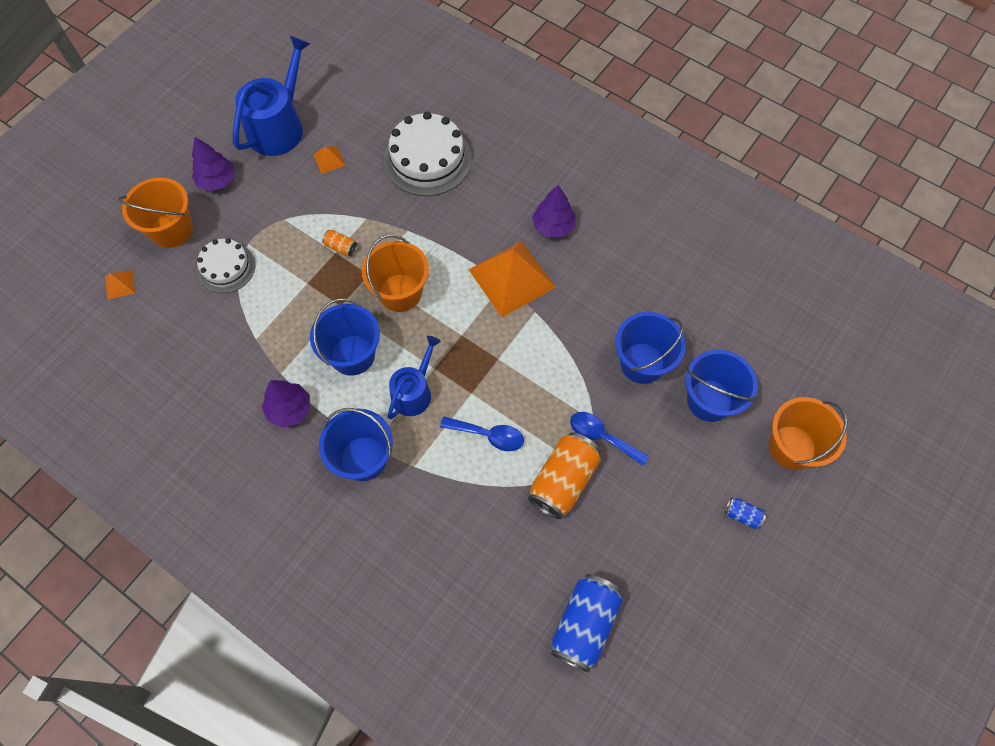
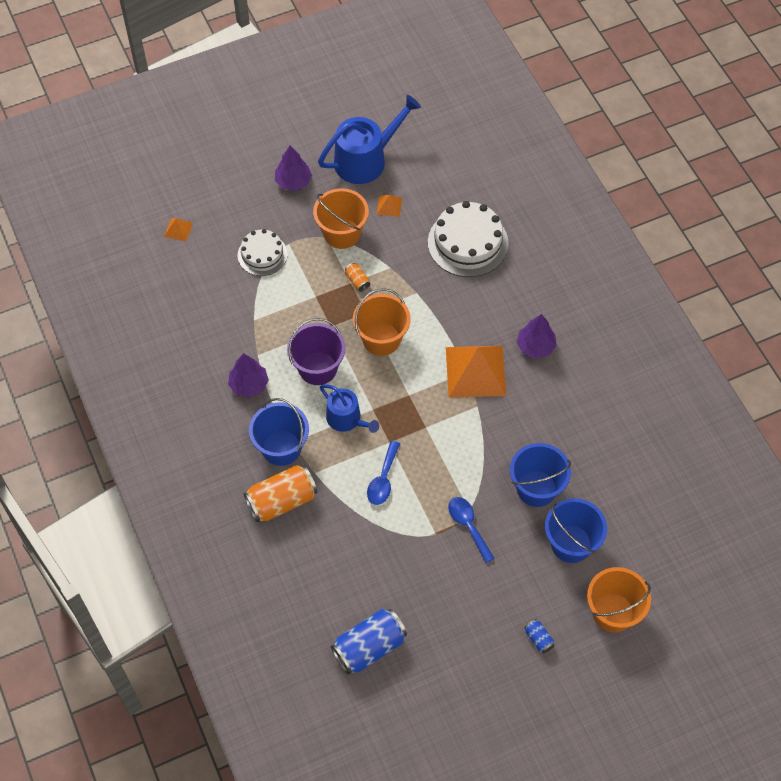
camera: 30 degrees right, 5 degrees down
orange bucket [118,178,193,248] -> orange bucket moved to [313,188,369,249]
blue bucket [310,299,380,376] -> purple bucket [287,318,346,385]
blue watering can [388,336,441,419] -> blue watering can turned 75 degrees clockwise [320,384,379,433]
blue spoon [440,417,524,451] -> blue spoon turned 60 degrees clockwise [367,441,400,505]
orange can [528,432,601,519] -> orange can moved to [244,465,317,523]

